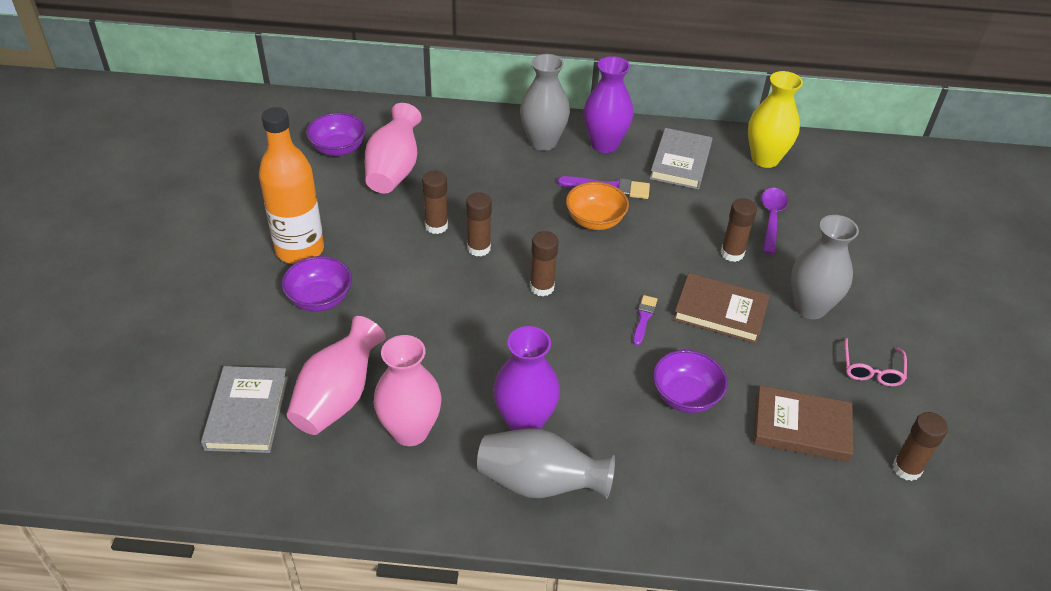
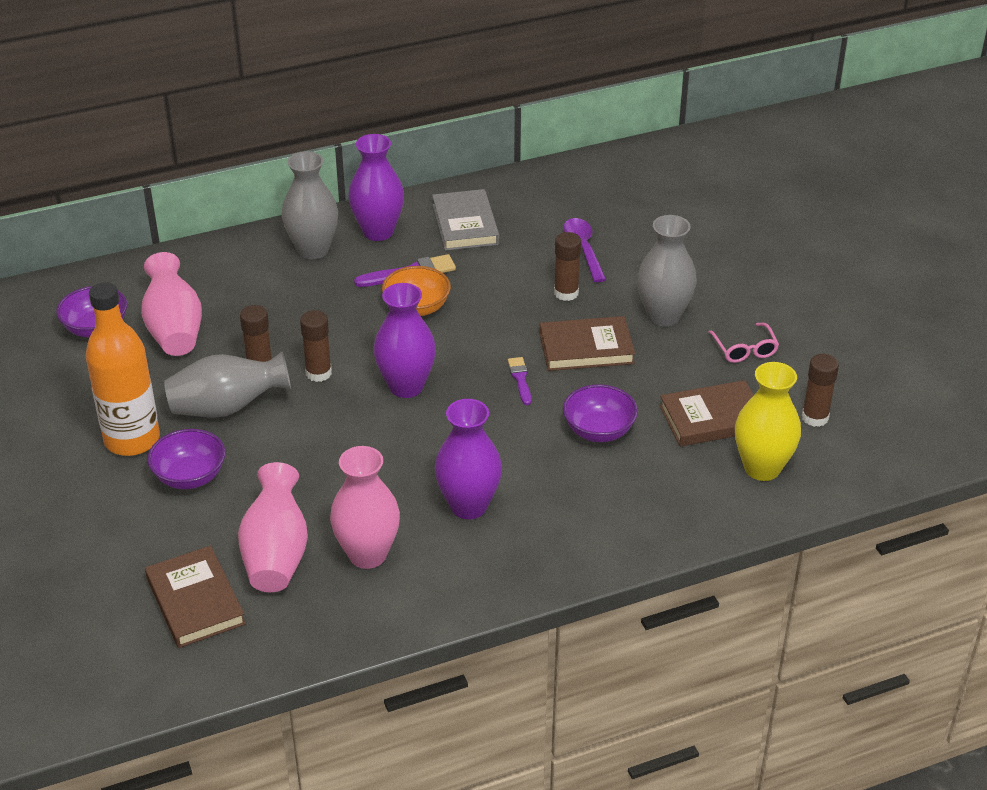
camera: 25 degrees left, 5 degrees down
grey book [201,366,288,453] -> brown book [145,546,246,648]
grey vase [477,428,615,499] -> grey vase moved to [164,352,291,418]
brown glue stick [530,231,558,296] -> purple vase [373,283,436,398]
yellow vase [748,71,803,168] -> yellow vase moved to [735,362,801,481]

